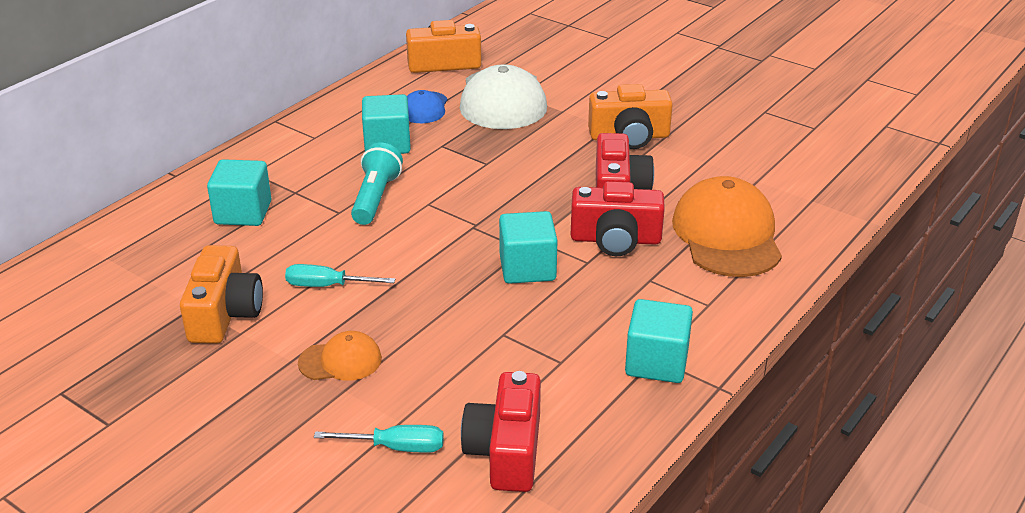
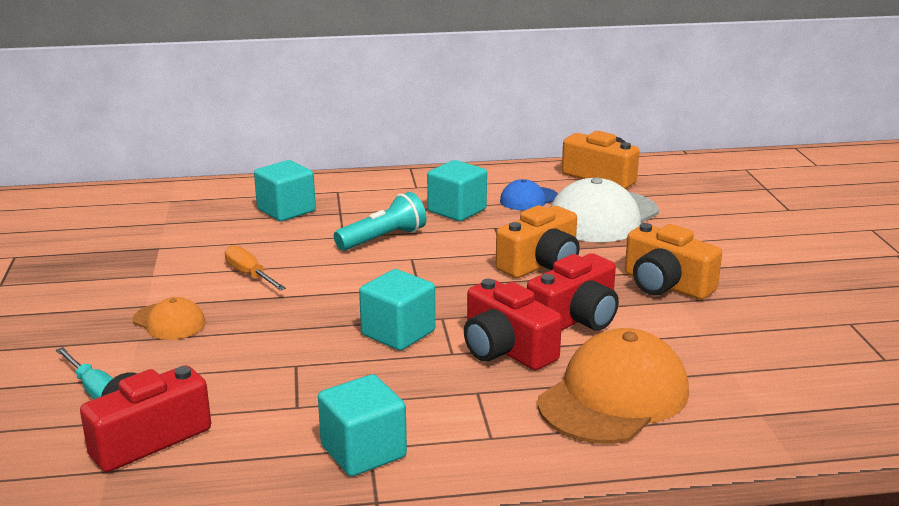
camera: 45 degrees right, 10 degrees down
orange camera [180,245,263,344] -> orange camera moved to [496,205,580,278]
turquoise screwdriver [285,264,395,287] -> orange screwdriver [225,245,286,290]

